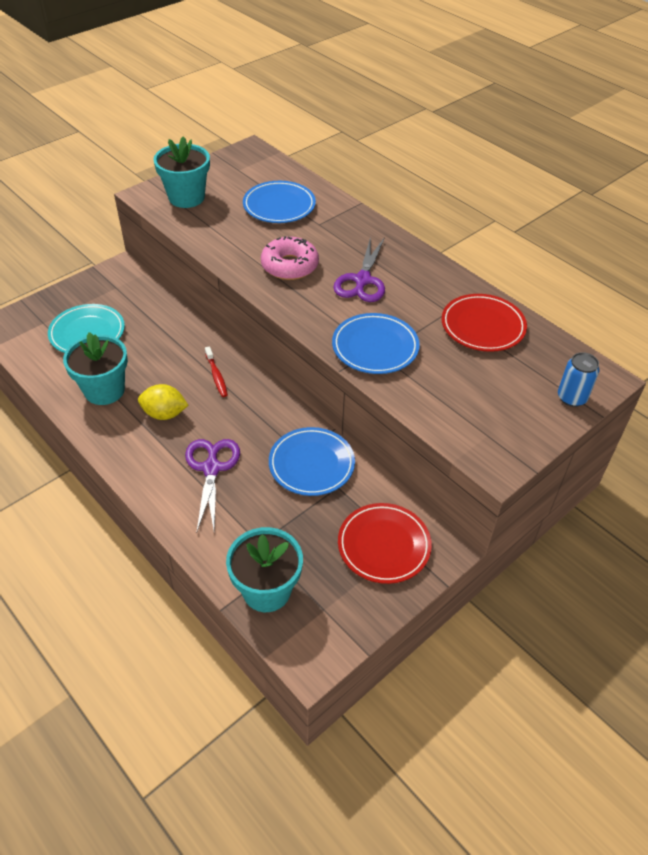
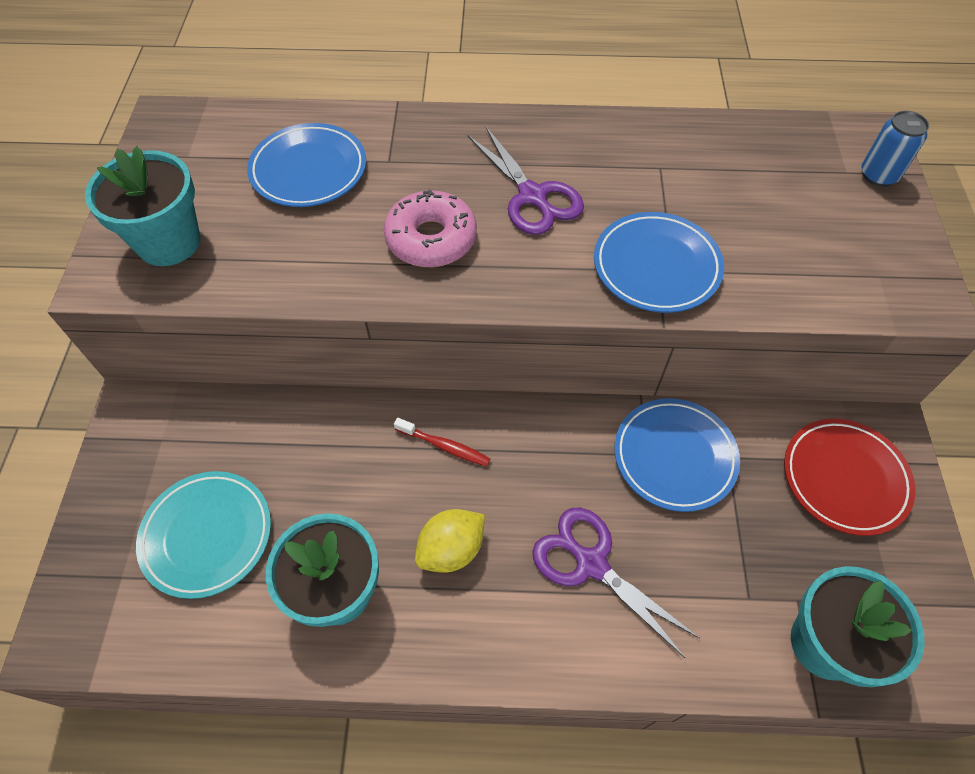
camera: 45 degrees left, 10 degrees up
red plate [442,294,527,352] -> none

